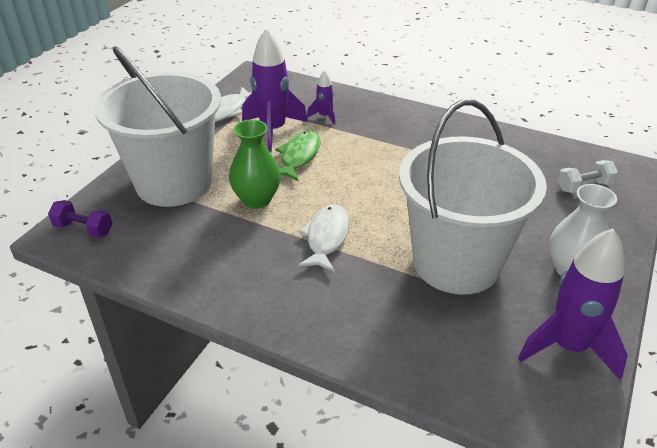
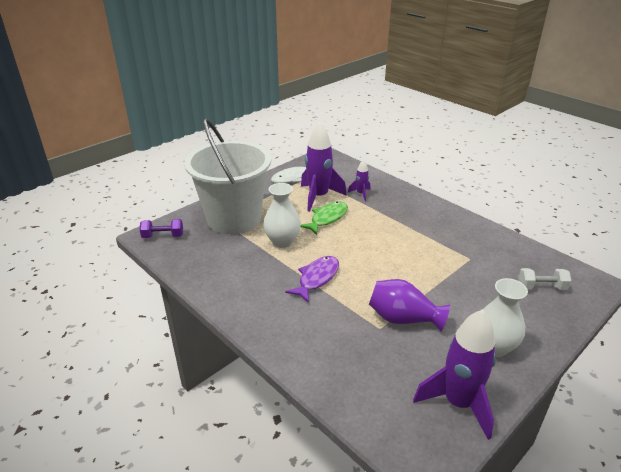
camera: 20 degrees right, 5 degrees down
purple dumbbell [48,200,112,238] -> purple dumbbell turned 45 degrees counterclockwise [140,219,183,238]
green vase [229,120,281,209] -> white vase [263,183,301,248]
white fish [298,204,350,272] -> purple fish [285,256,339,303]
white bucket [399,99,547,295] -> purple vase [369,279,450,331]

